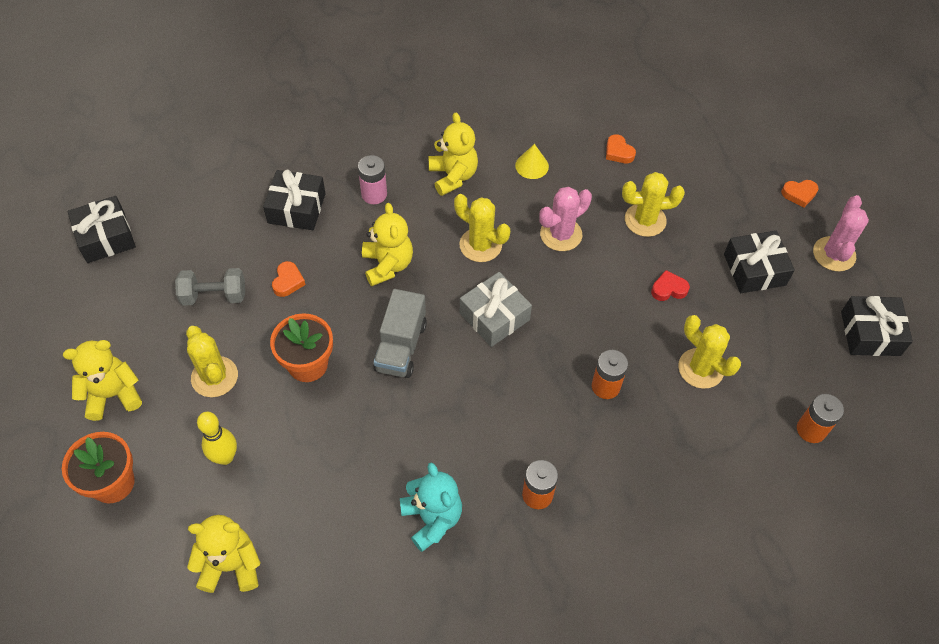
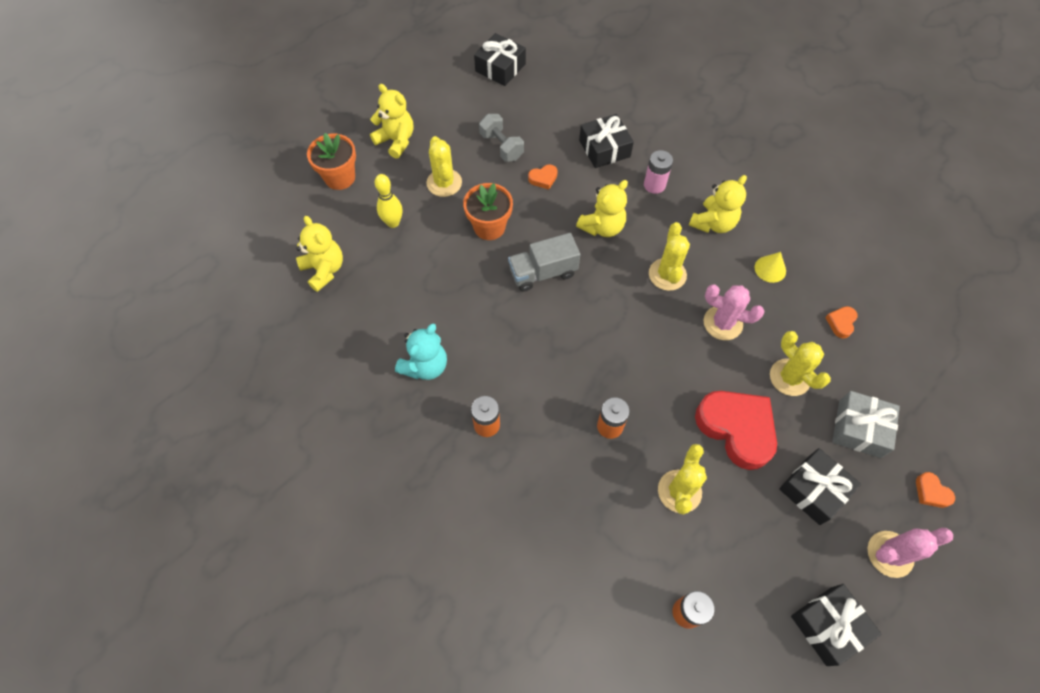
camera: 60 degrees right, 5 degrees up
yellow cactus [186,326,238,397] -> yellow cactus turned 45 degrees counterclockwise [426,136,462,197]
grey gift [460,272,532,347] -> grey gift moved to [832,391,900,458]
red heart [651,270,690,301] -> red heart [695,391,777,470], size x2.37

